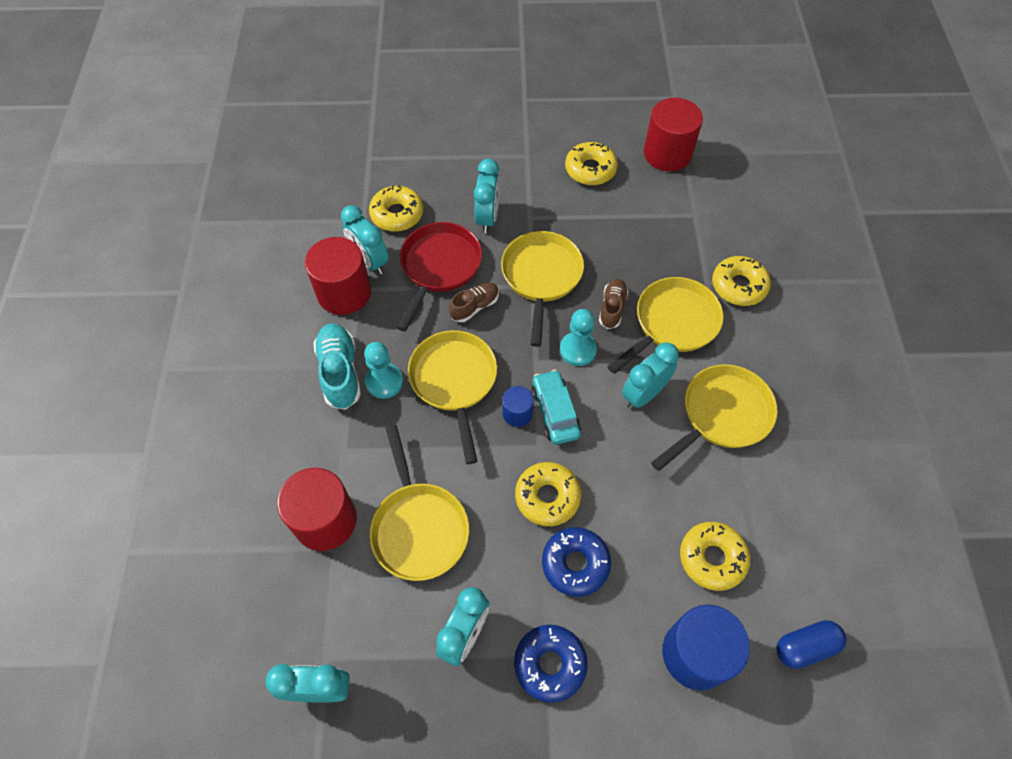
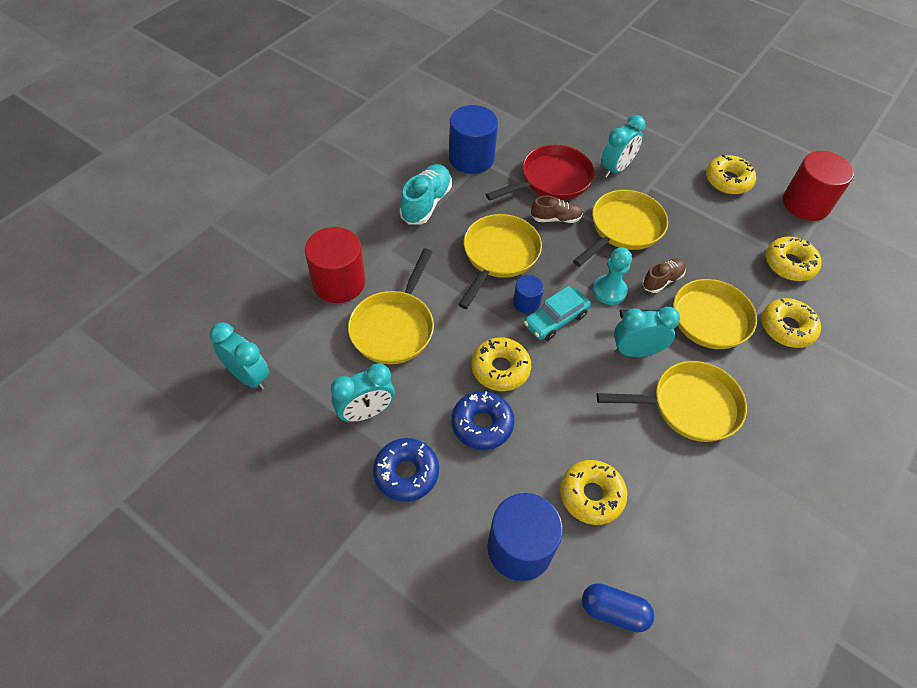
camera: 35 degrees right, 5 degrees down
red cylinder [305,237,371,315] -> blue cylinder [449,105,498,174]
turquoise clock [341,205,389,275] -> none
turquoise pawn [364,342,403,399] -> none
yellow donut [369,185,423,232] -> yellow donut moved to [766,237,821,281]
turquoise car [531,370,581,445] -> turquoise car turned 150 degrees counterclockwise [524,286,591,341]

